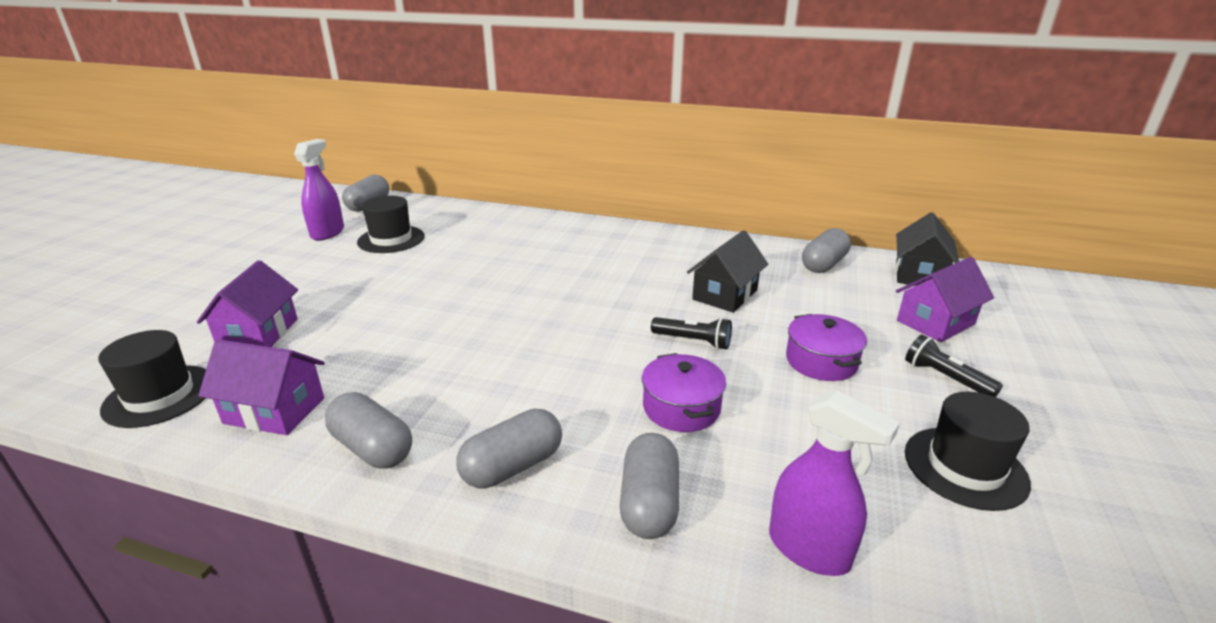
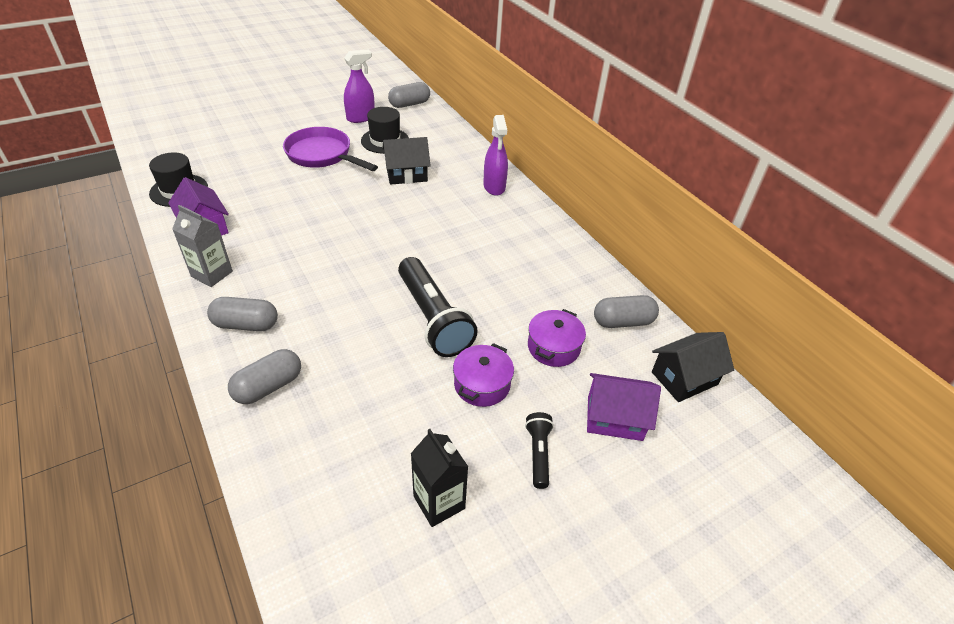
camera: 40 degrees right, 15 degrees up
purple house [197,260,298,347] -> none
grey capsule [325,392,412,469] -> grey carton [172,205,233,287]
purple pot [642,353,726,432] -> purple pot moved to [528,309,586,367]
black flashlight [651,317,732,350] -> black flashlight [398,257,478,357], size x2.05
black house [687,230,768,313] -> black house moved to [382,137,431,185]
purple spray bottle [769,390,900,576] -> purple spray bottle moved to [483,115,508,196]
black hat [905,392,1031,511] -> black carton [411,429,468,527]
none -> purple pan [283,127,378,171]

